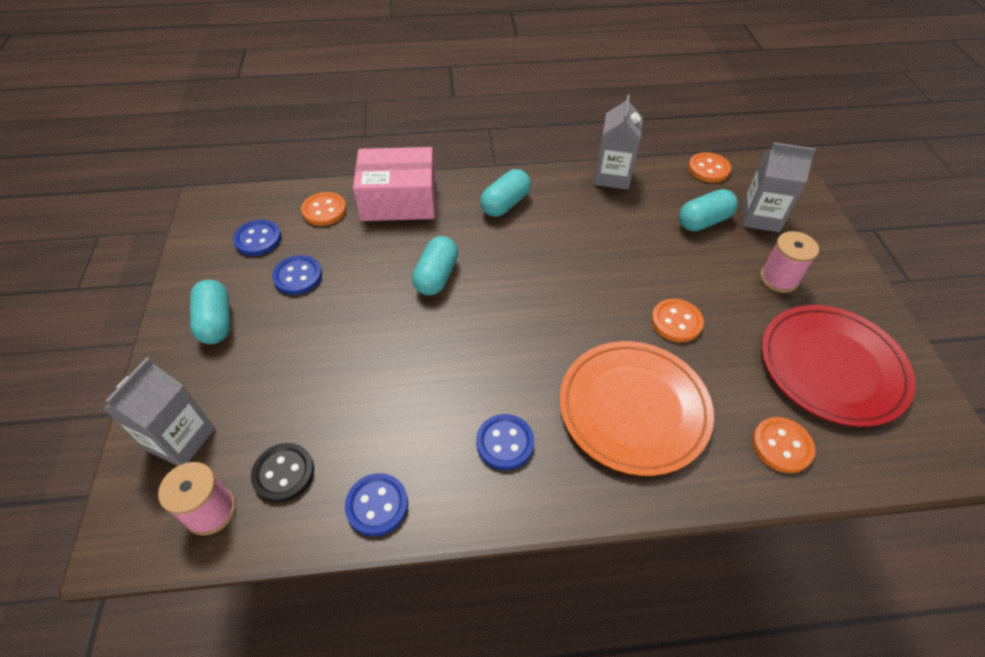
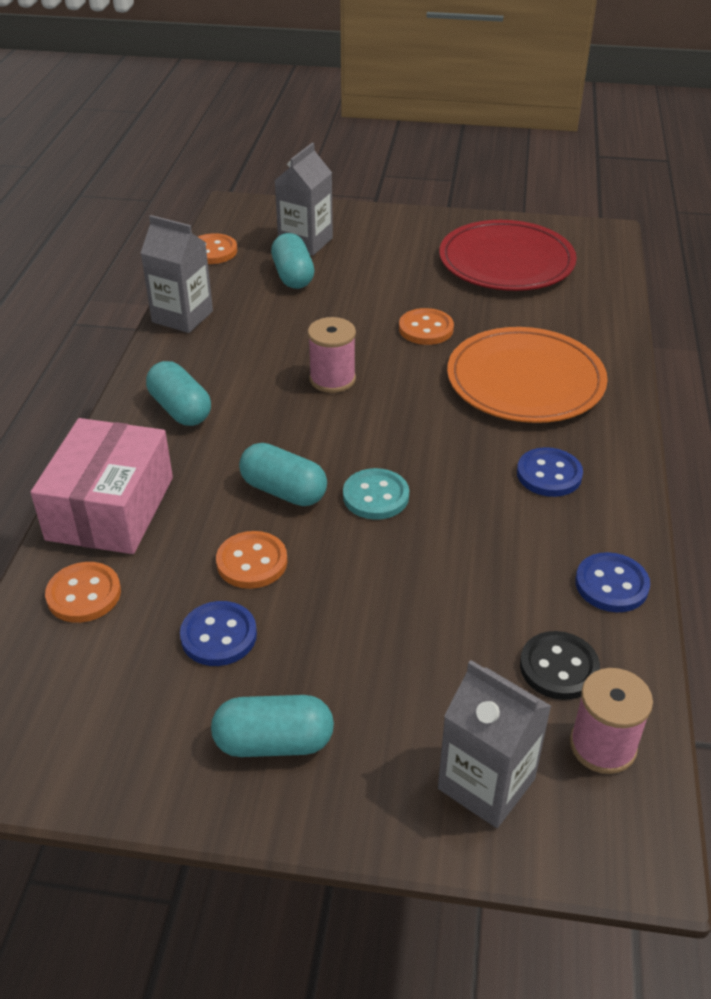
camera: 75 degrees left, 10 degrees down
blue button [233,220,281,256] -> none
orange button [752,417,815,473] -> orange button moved to [216,531,287,589]
pink spool [760,231,819,293] -> pink spool moved to [308,317,356,393]
none -> turquoise button [343,468,409,520]

